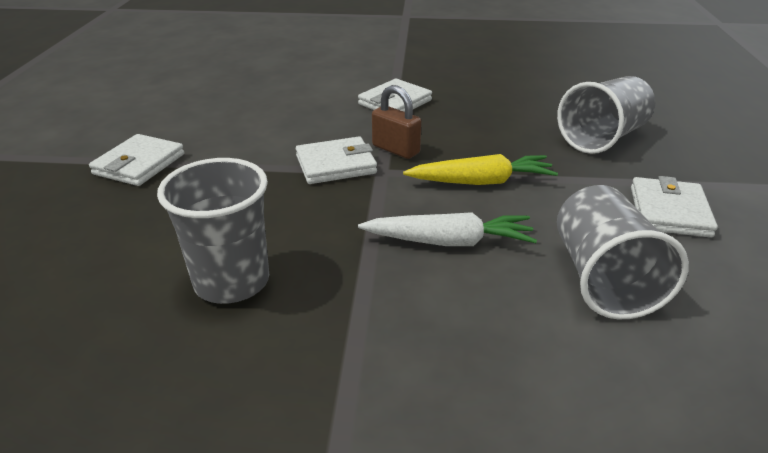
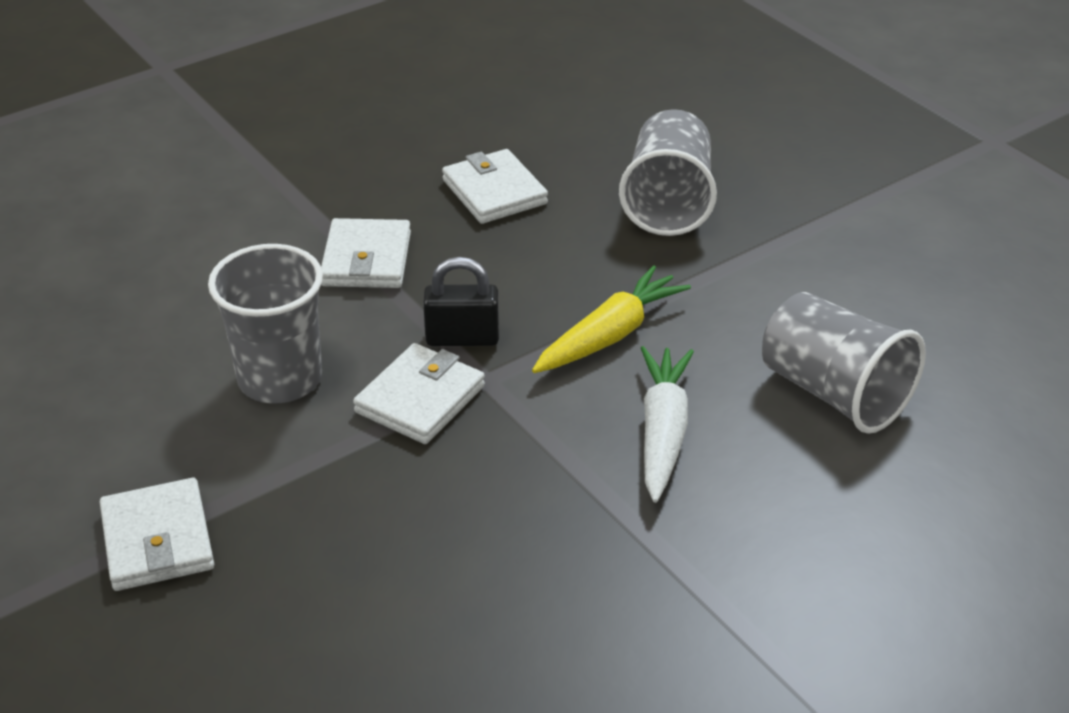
camera: 40 degrees left, 5 degrees up
grey cup [157,158,269,304] -> grey cup moved to [208,244,323,404]
white carrot [358,212,537,246] -> white carrot turned 45 degrees counterclockwise [641,346,694,503]
brown padlock [372,85,422,159] -> black padlock [423,257,499,346]
white wallet [631,176,718,238] -> white wallet moved to [442,149,548,224]

